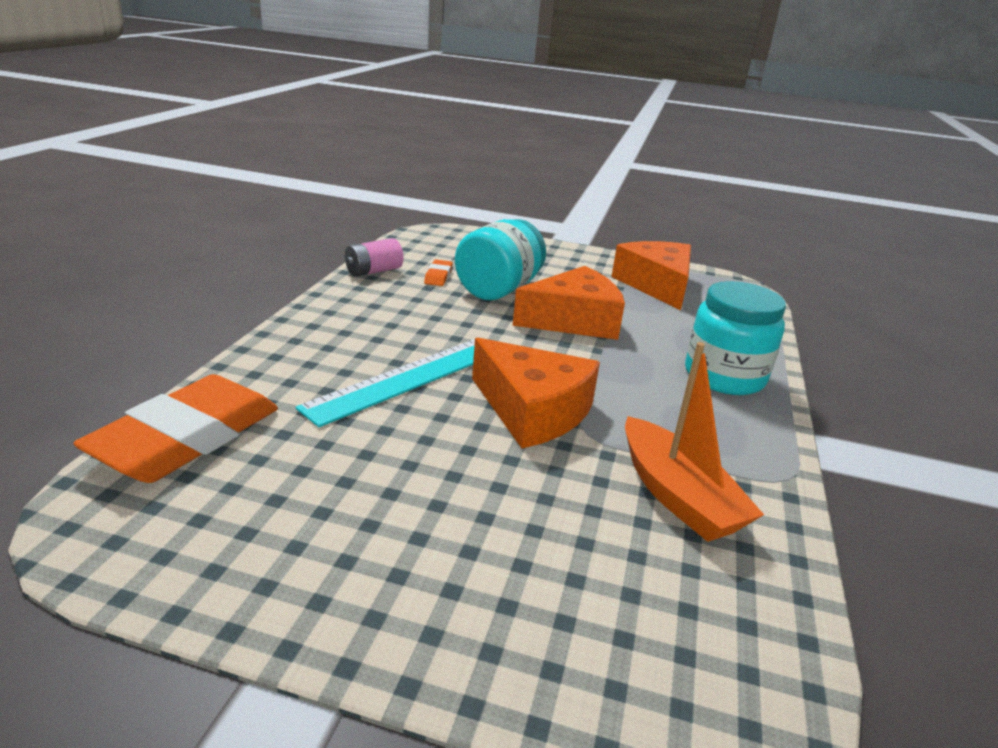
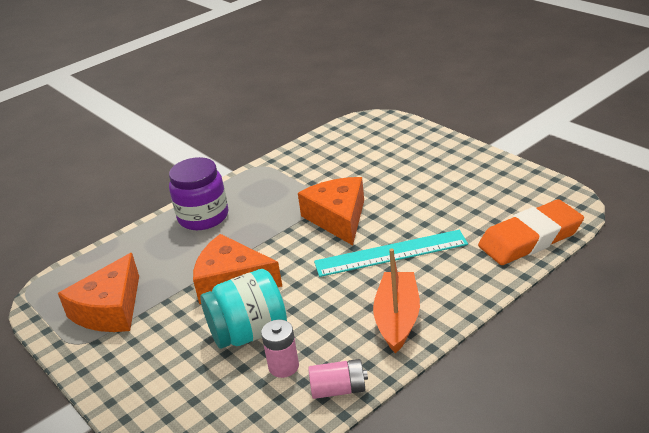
camera: 140 degrees left, 5 degrees up
orange eraser [424,259,453,286] -> pink battery [261,320,299,378]
orange boat [625,342,764,542] -> orange boat moved to [373,248,420,354]
turquoise jar [685,281,786,395] -> purple jar [169,157,228,230]

